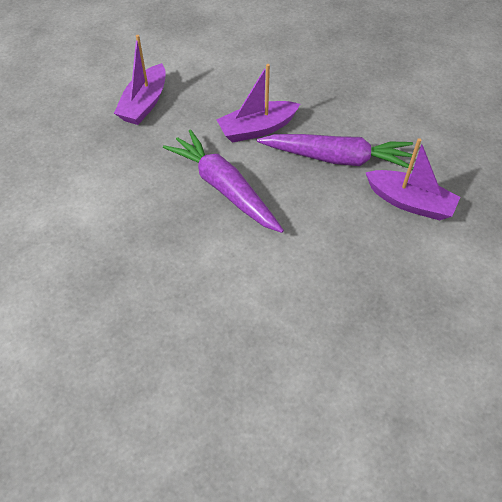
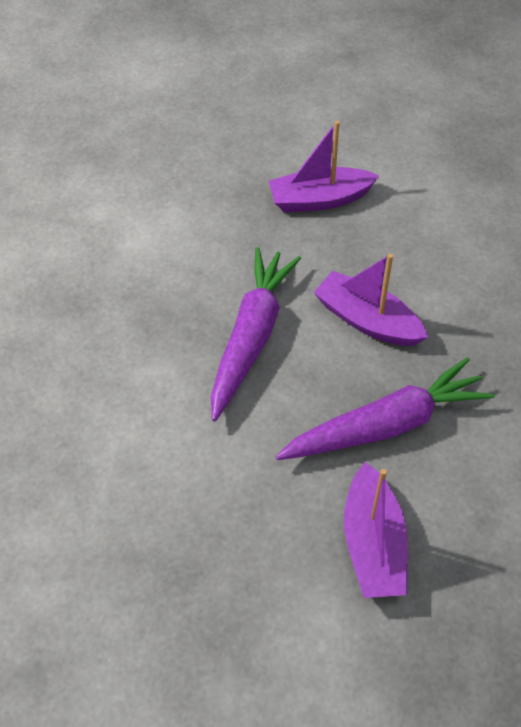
camera: 60 degrees right, 0 degrees up
purple carrot [257,134,414,170] -> purple carrot turned 90 degrees counterclockwise [275,357,495,460]

